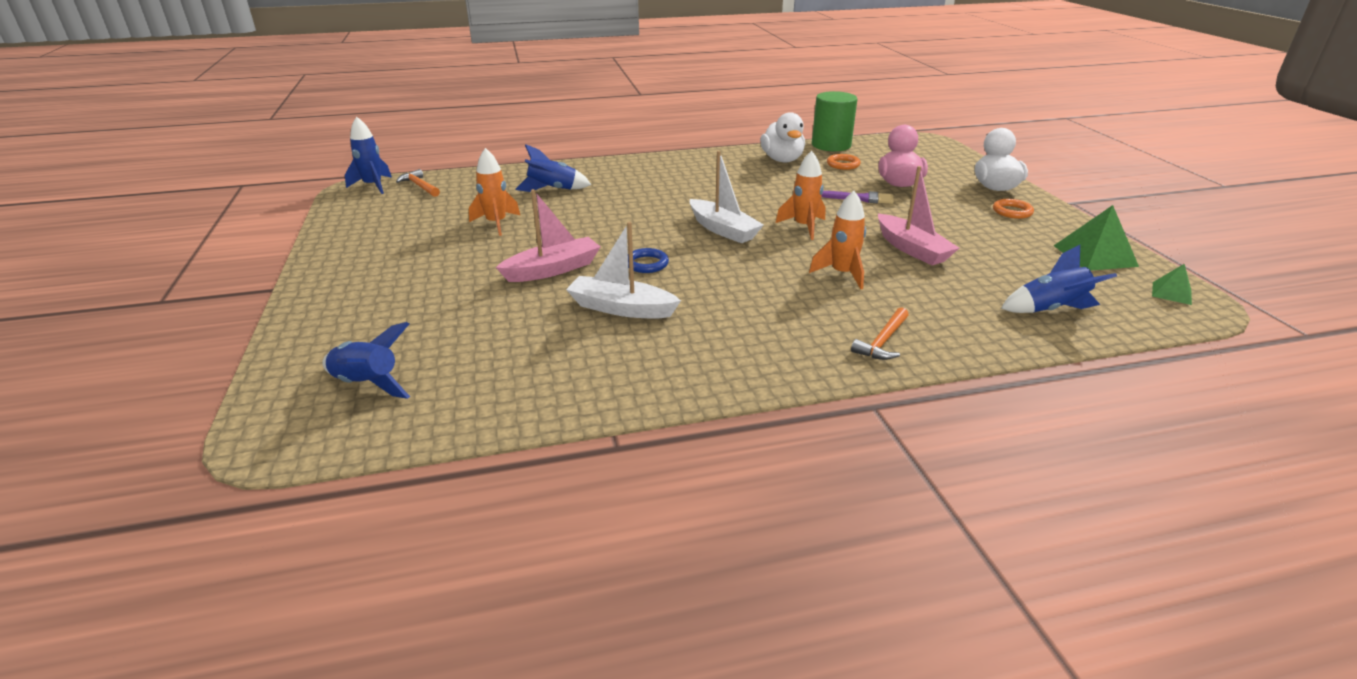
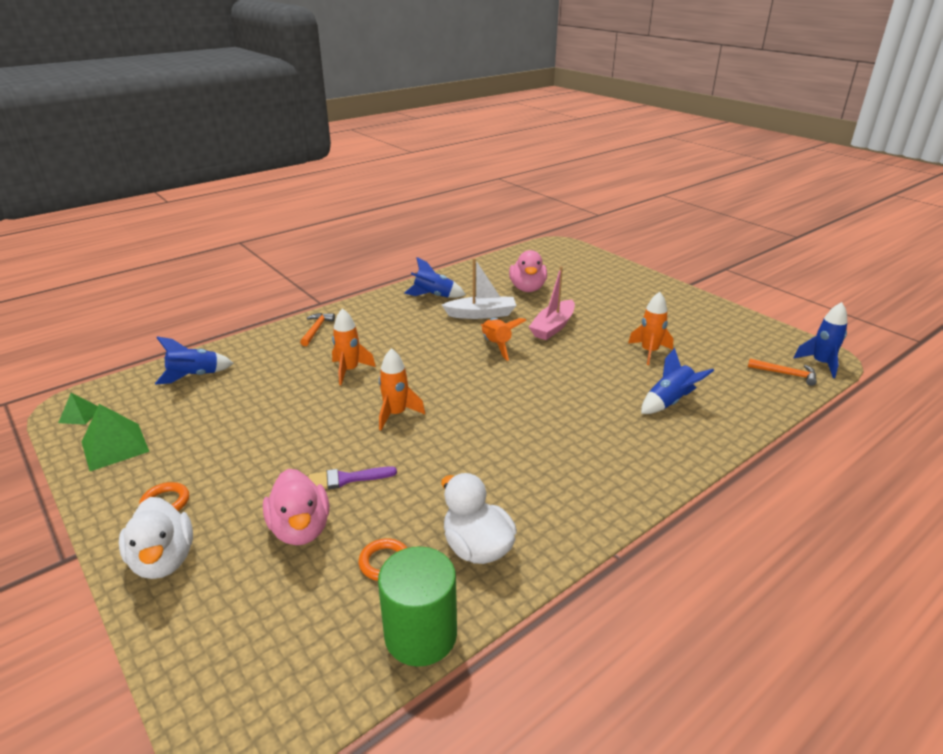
camera: 155 degrees right, 0 degrees up
blue rocket [322,322,410,399] -> blue rocket moved to [404,257,466,298]
blue ring [628,248,669,273] -> orange rocket [480,318,526,361]
white boat [690,151,764,244] -> none
pink boat [878,166,959,265] -> none
none -> pink duck [509,250,547,292]

